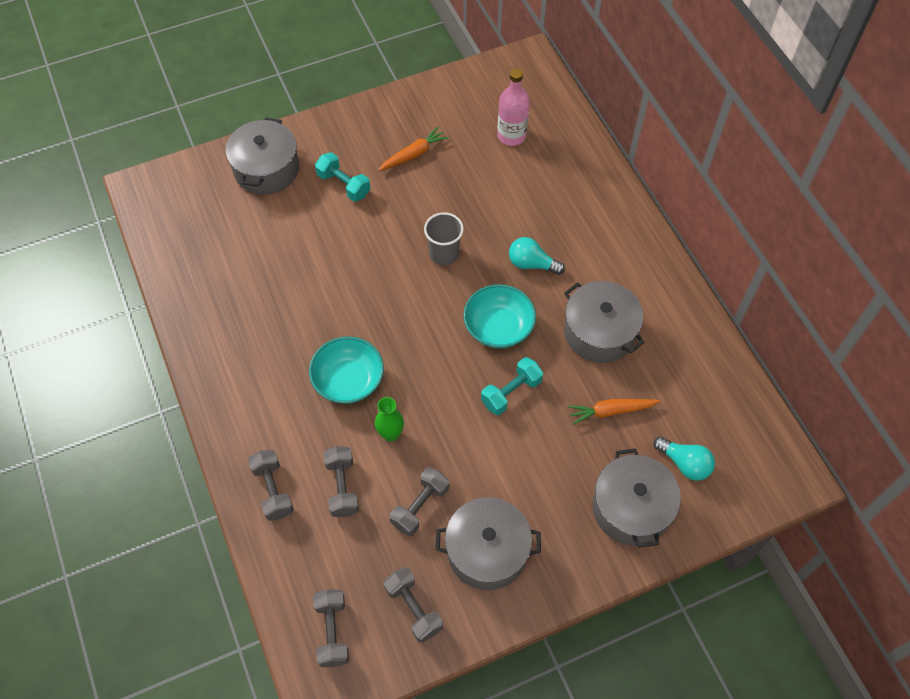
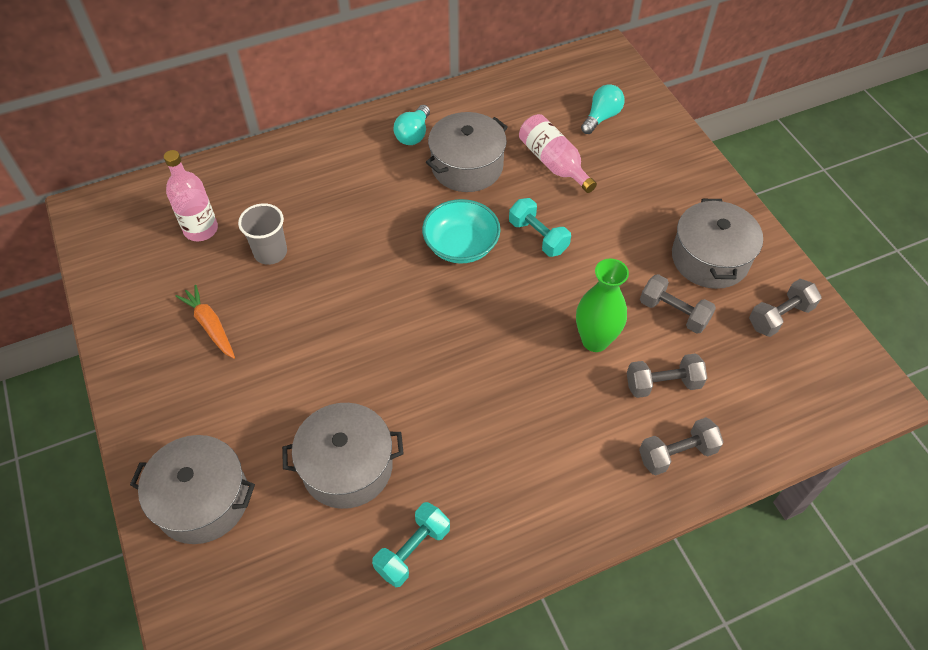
camera: 90 degrees left, 5 degrees down
turquoise bowl [309,337,384,404] -> none
grey dumbbell [313,589,349,667] -> none
turquoise dumbbell [315,152,370,202] -> turquoise dumbbell moved to [372,502,450,587]
green vase [375,397,404,442] -> green vase [576,258,629,352], size x1.55
grey cup [424,212,464,266] -> grey cup moved to [238,203,287,265]
turquoise light bulb [509,237,565,275] -> turquoise light bulb moved to [393,105,430,145]
orange carrot [568,399,660,425] -> pink bottle [519,114,597,193]
grey pot [593,448,681,548] -> grey pot moved to [282,403,404,509]

